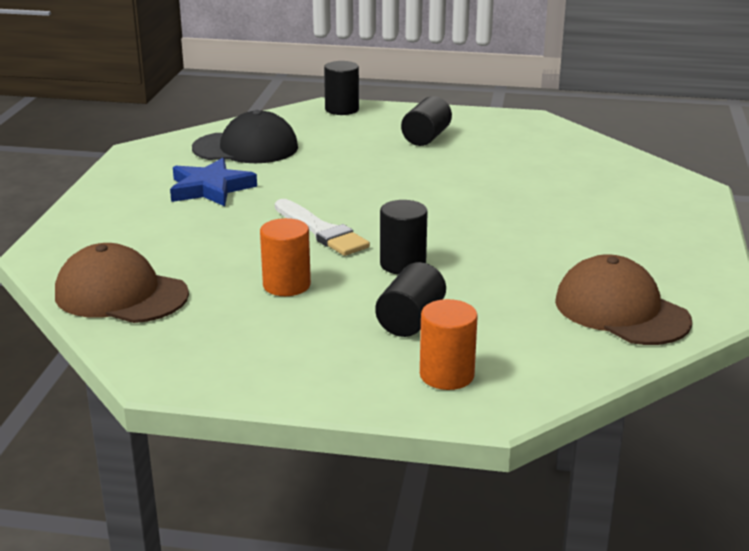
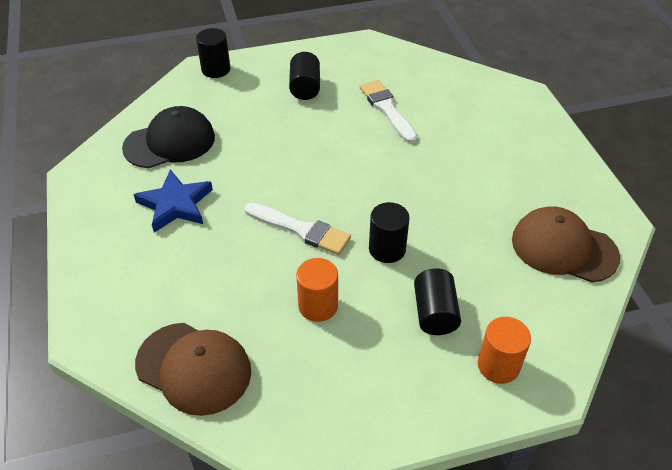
camera: 25 degrees left, 20 degrees up
brown cap [55,243,189,323] -> brown cap turned 150 degrees counterclockwise [135,323,251,416]
none -> white brush [360,80,417,143]

